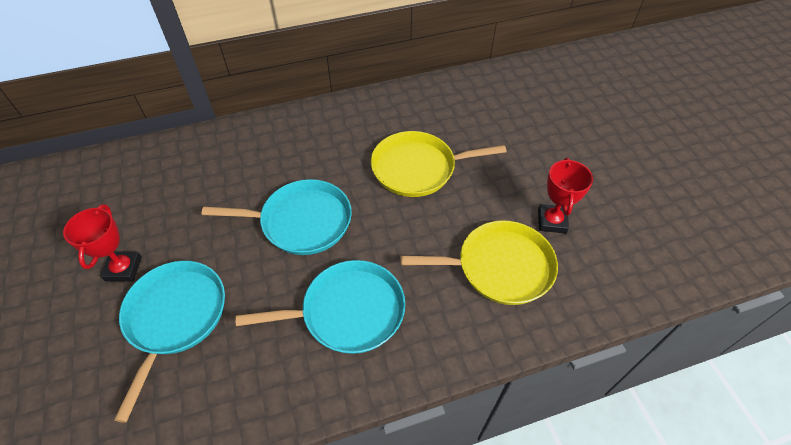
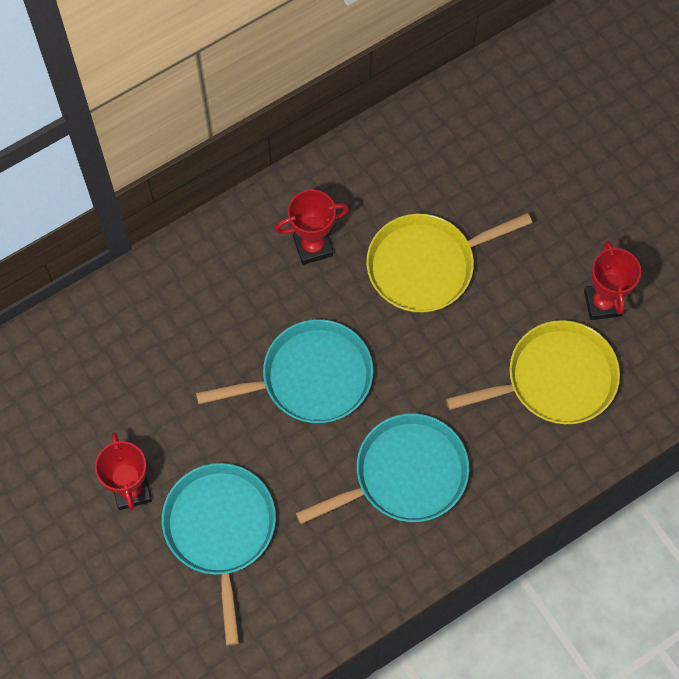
camera: 15 degrees left, 15 degrees up
none -> red trophy [275,190,349,265]

